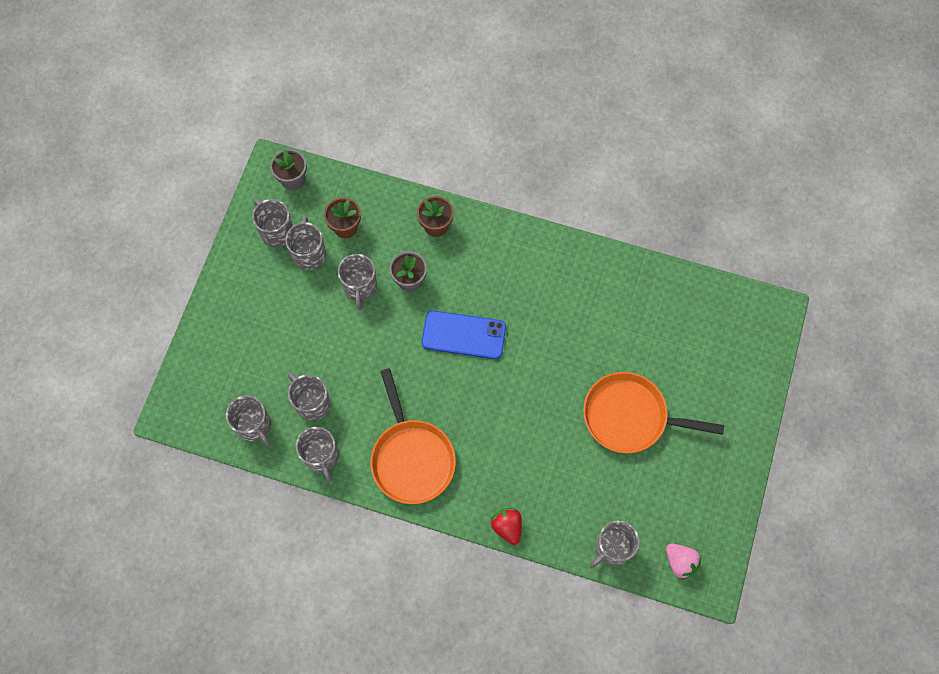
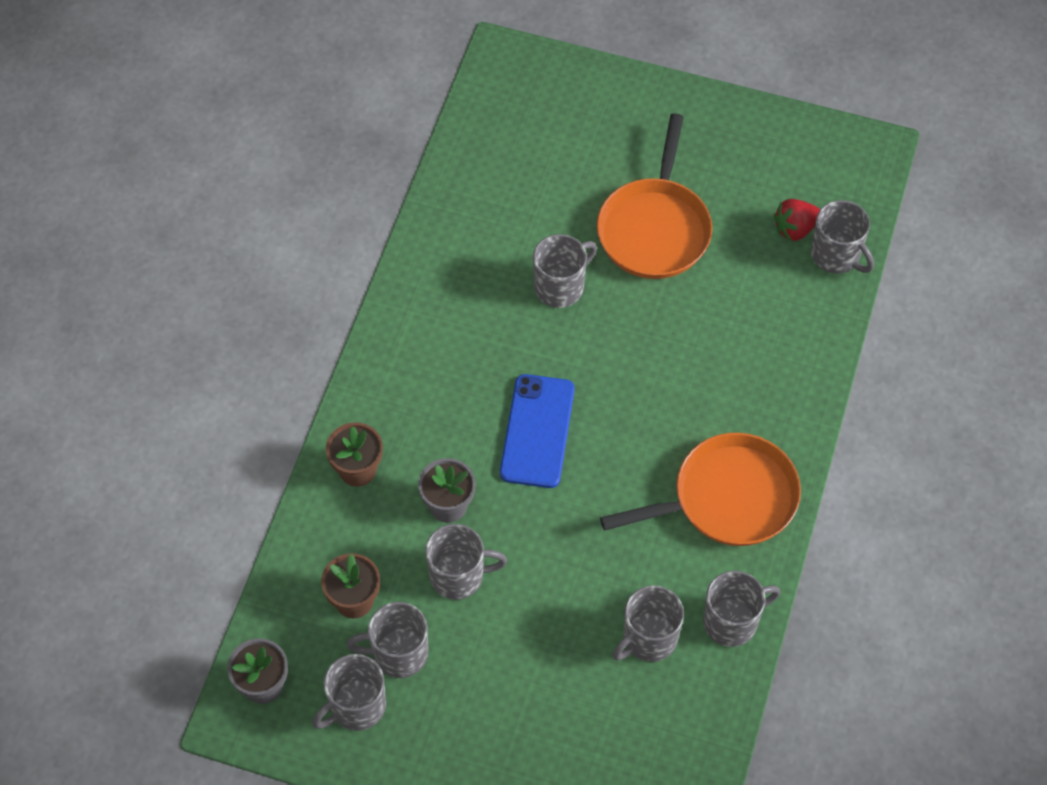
camera: 90 degrees left, 10 degrees down
grey mug [226,396,271,447] -> grey mug moved to [533,234,597,308]
red strawberry [490,508,522,545] -> red strawberry moved to [774,199,820,241]
pink strawberry [666,544,701,580] -> none

